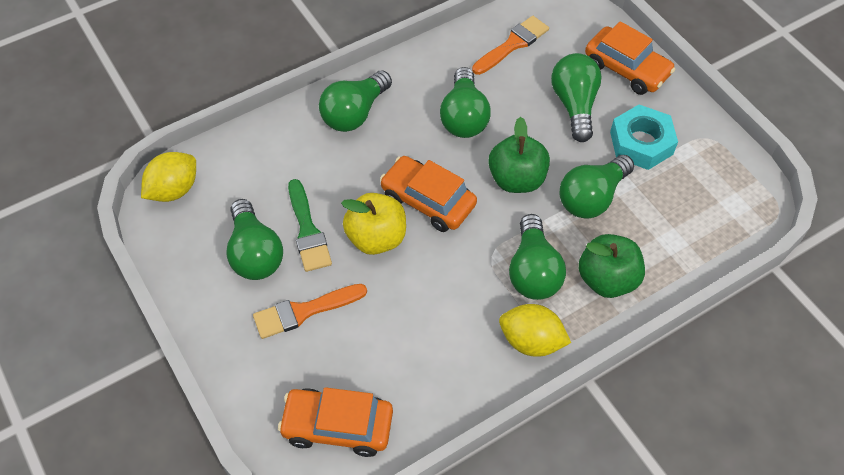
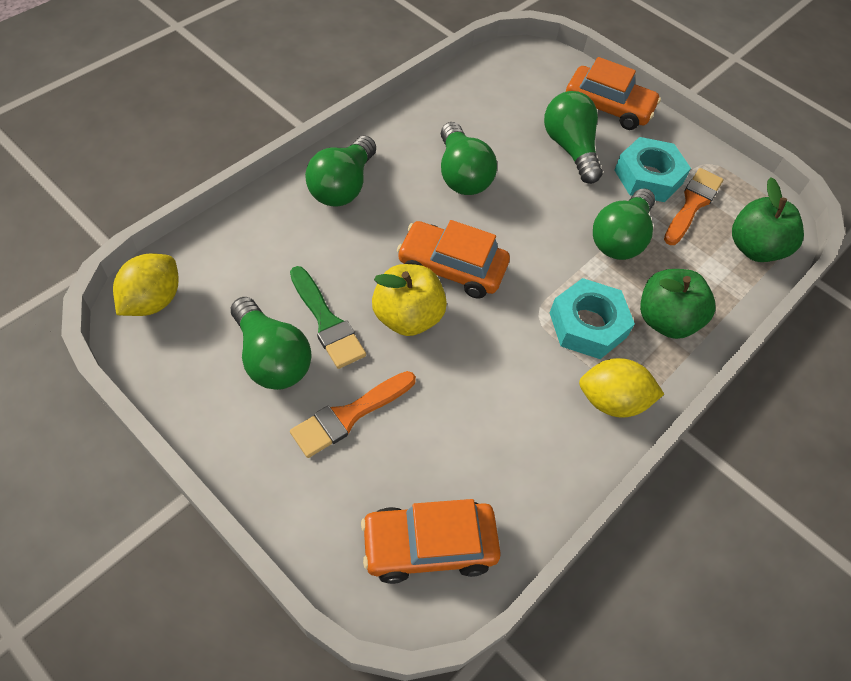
camera: 20 degrees left, 0 degrees up
orange brush [472,16,549,75] -> orange brush moved to [664,168,724,245]
green apple [488,117,550,193] -> green apple moved to [732,178,804,262]
green light bulb [509,214,566,300] -> turquoise nut [549,278,635,359]

